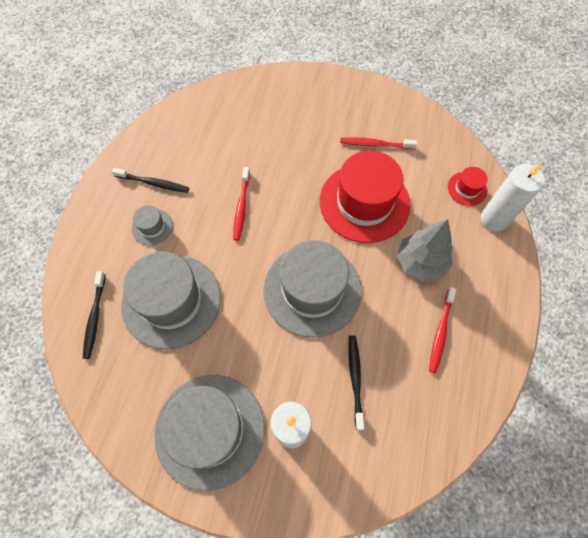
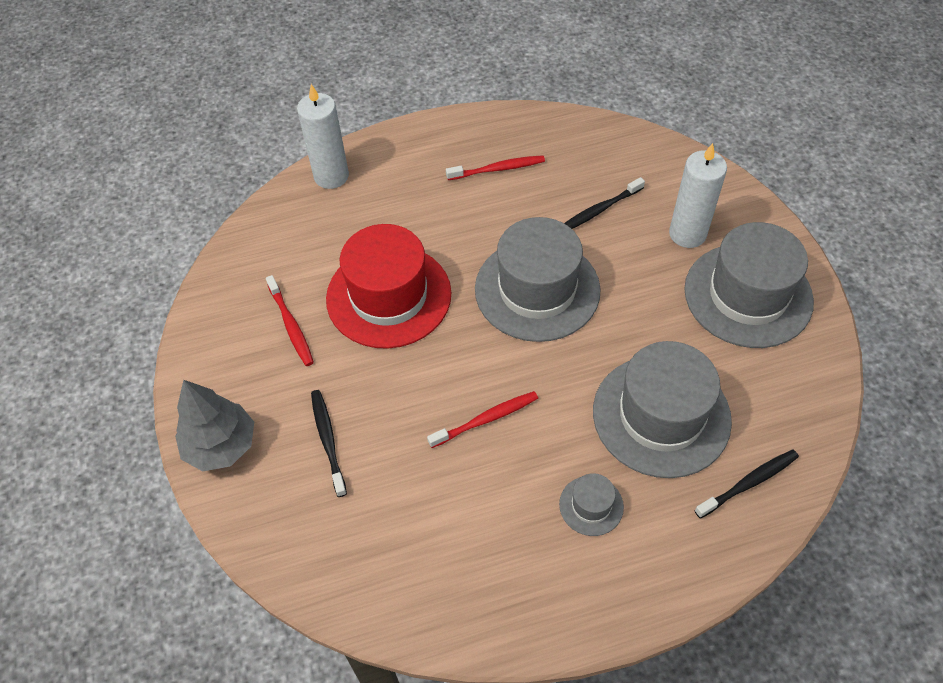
camera: 120 degrees left, 10 degrees down
black toothbrush [112,168,189,193] -> black toothbrush moved to [311,390,347,497]
grey tree [397,219,453,282] -> grey tree moved to [175,380,254,471]
red hat [448,167,488,206] -> none

